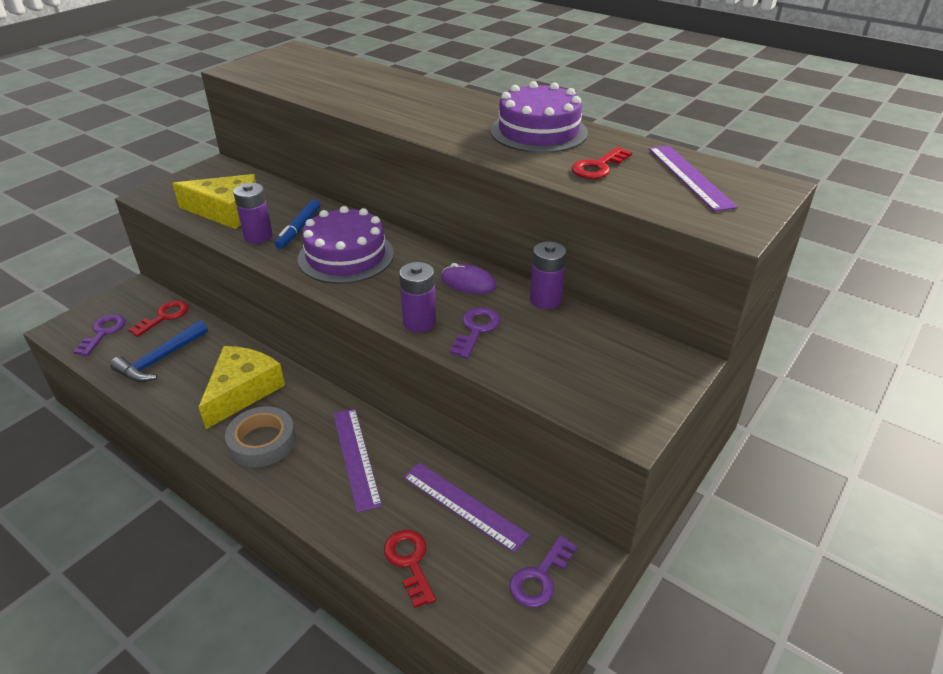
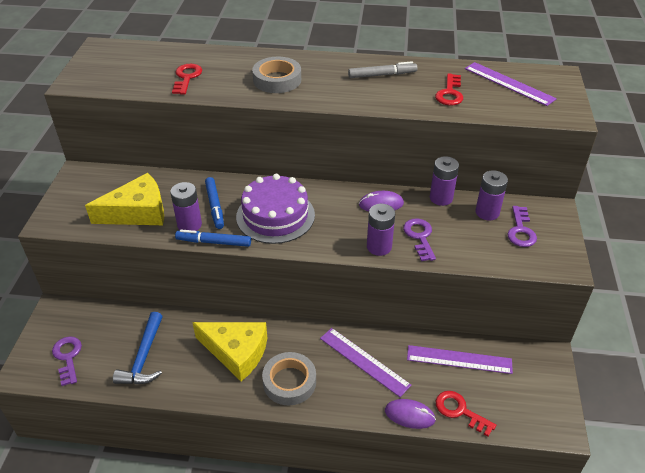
camera: 30 degrees left, 5 degrees up
red key [128,301,188,337] -> red key moved to [172,64,202,95]
yellow cheese [199,346,285,429] -> yellow cheese turned 120 degrees clockwise [192,322,267,381]
purple cake [491,81,588,153] -> grey marker [348,61,418,78]
purple key [510,535,577,608] -> purple key moved to [507,206,537,247]
none -> blue marker [175,229,251,247]
none -> grey tape [252,57,301,93]
none -> purple mouse [385,399,436,429]
none -> purple battery [475,170,508,221]

